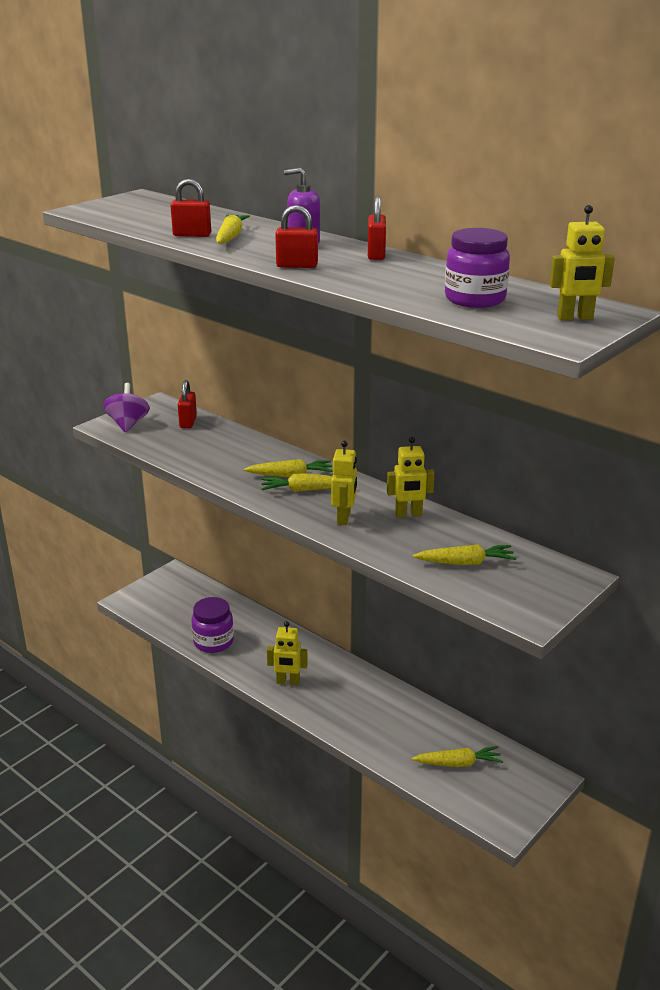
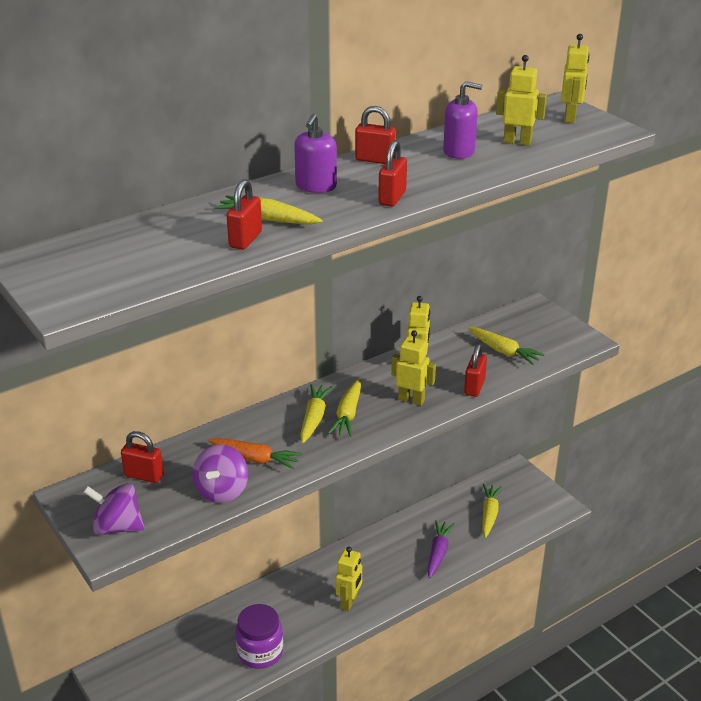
camera: 75 degrees left, 5 degrees up
yellow carrot [413,544,516,565] -> yellow carrot turned 120 degrees clockwise [468,327,545,365]
purple jar [445,228,510,308] -> yellow robot [496,55,547,146]
none -> purple spinning top [193,445,248,503]
none -> orange carrot [208,438,302,470]
none -> purple carrot [427,520,455,578]
none -> purple soap dispenser [443,81,482,159]
none -> red padlock [464,344,487,397]

